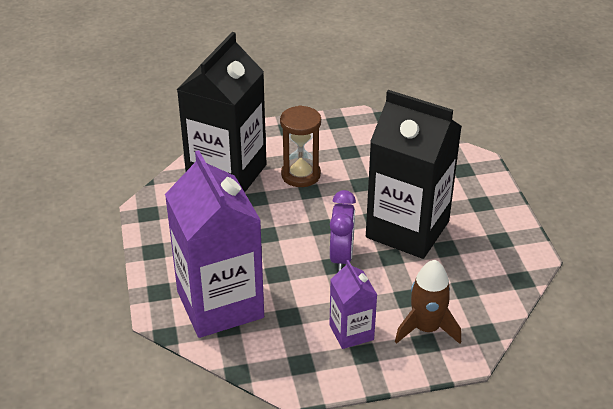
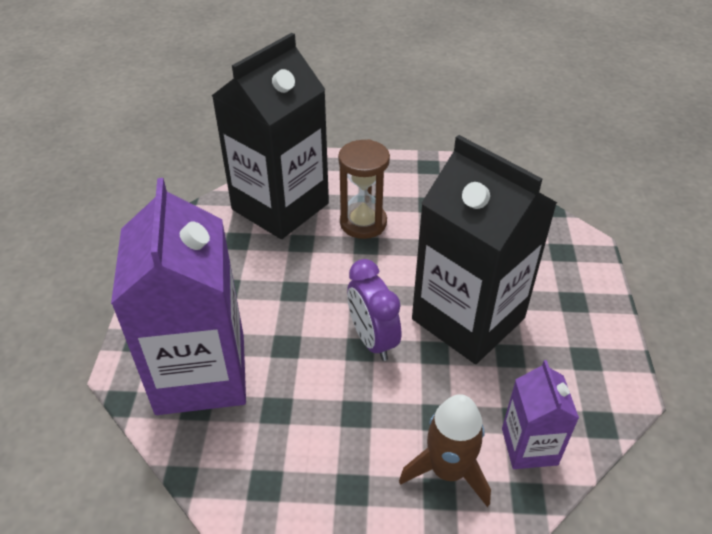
camera: 15 degrees right, 5 degrees up
purple carton [329,260,377,349] -> purple carton moved to [502,360,579,469]
purple clock [330,190,356,272] -> purple clock turned 135 degrees clockwise [347,259,401,361]

